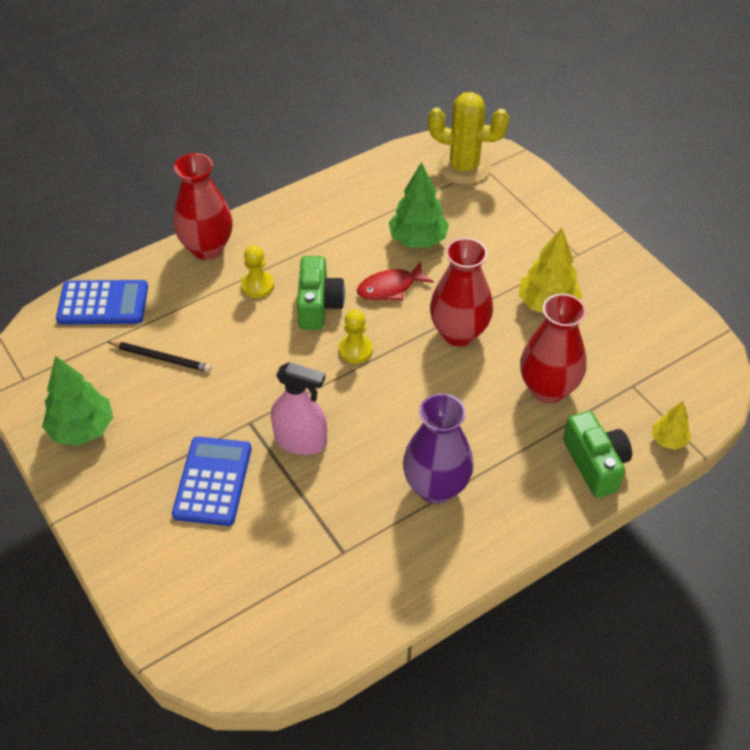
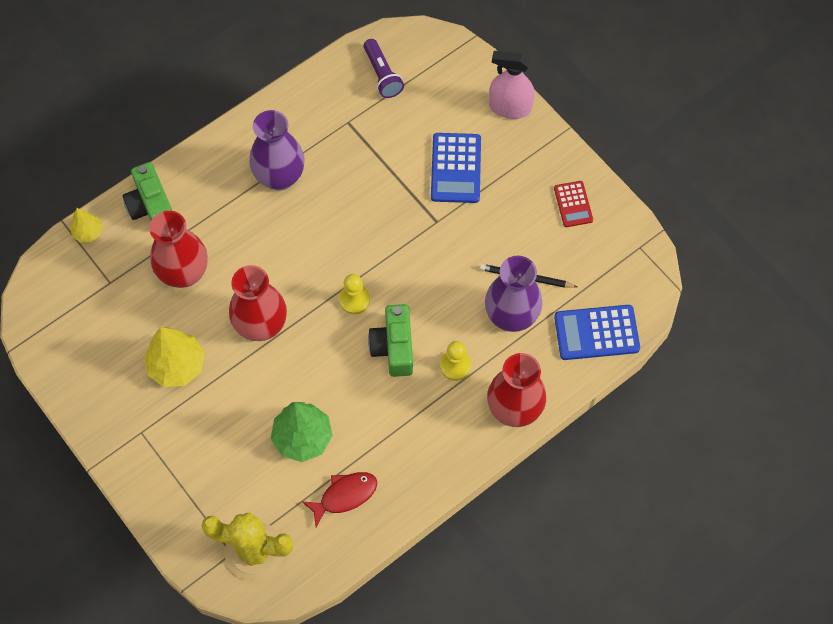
camera: 175 degrees right, 15 degrees up
green tree [42,356,113,446] -> red calculator [554,181,593,227]
pink spray bottle [271,362,327,455] -> pink spray bottle moved to [489,51,535,119]
red fish [357,262,434,301] -> red fish moved to [302,472,377,527]
none -> purple flashlight [364,39,404,98]
none -> purple vase [485,256,542,332]

